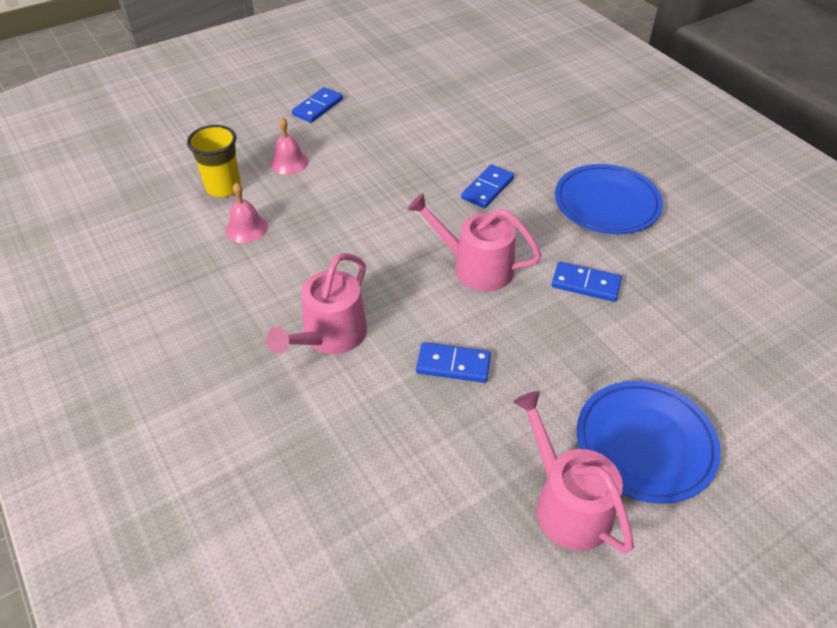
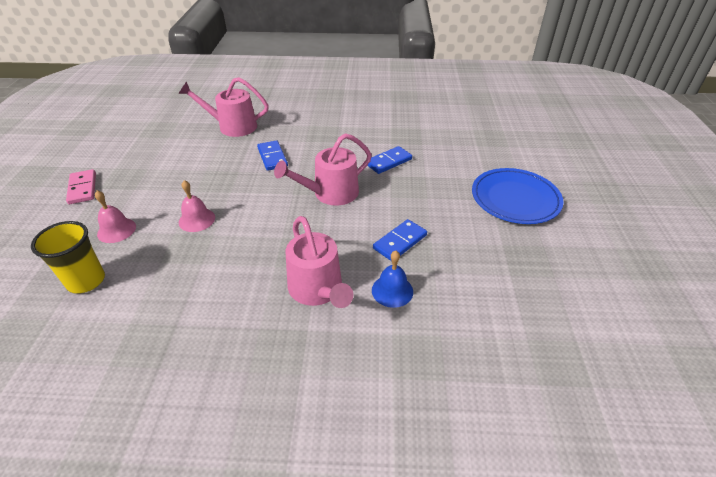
camera: 55 degrees left, 5 degrees down
pink bell [225,183,268,243] -> pink bell moved to [179,180,215,232]
blue domino [292,87,343,123] -> pink domino [66,169,96,204]
pink watering can [513,391,634,554] -> pink watering can moved to [179,77,269,137]
blue plate [555,164,663,234] -> none
none -> blue bell [372,250,413,308]

